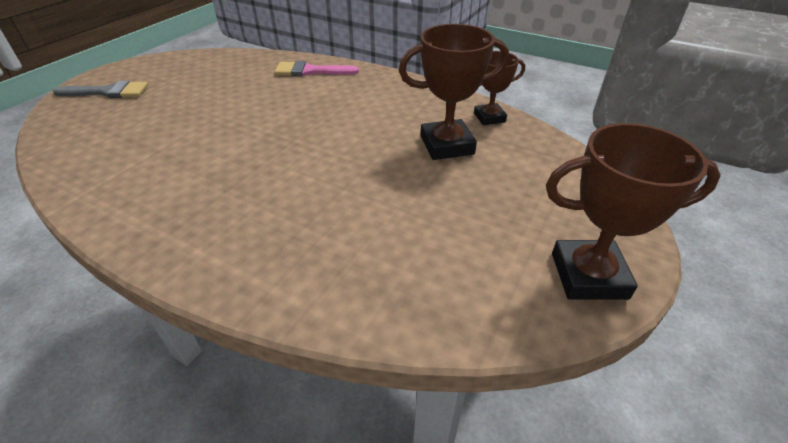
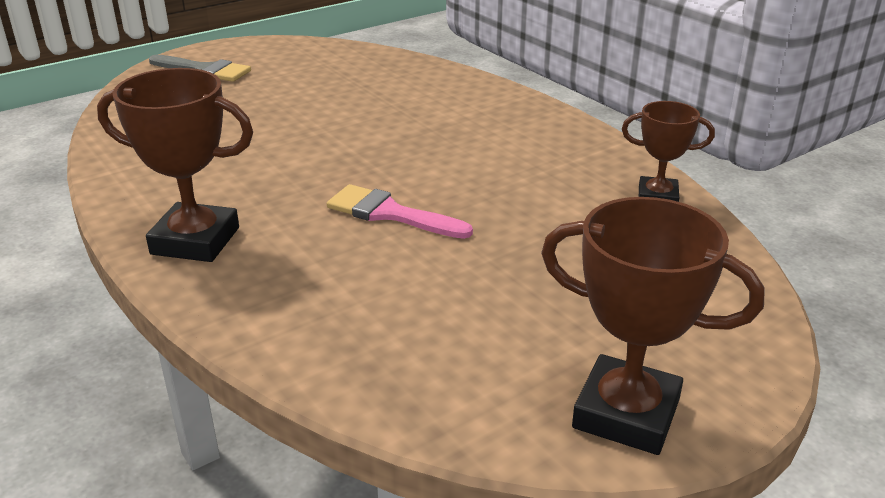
camera: 25 degrees right, 10 degrees down
pink brush [275,61,359,76] -> pink brush moved to [327,184,473,239]
brown trophy [399,24,509,160] -> brown trophy moved to [97,68,253,262]

